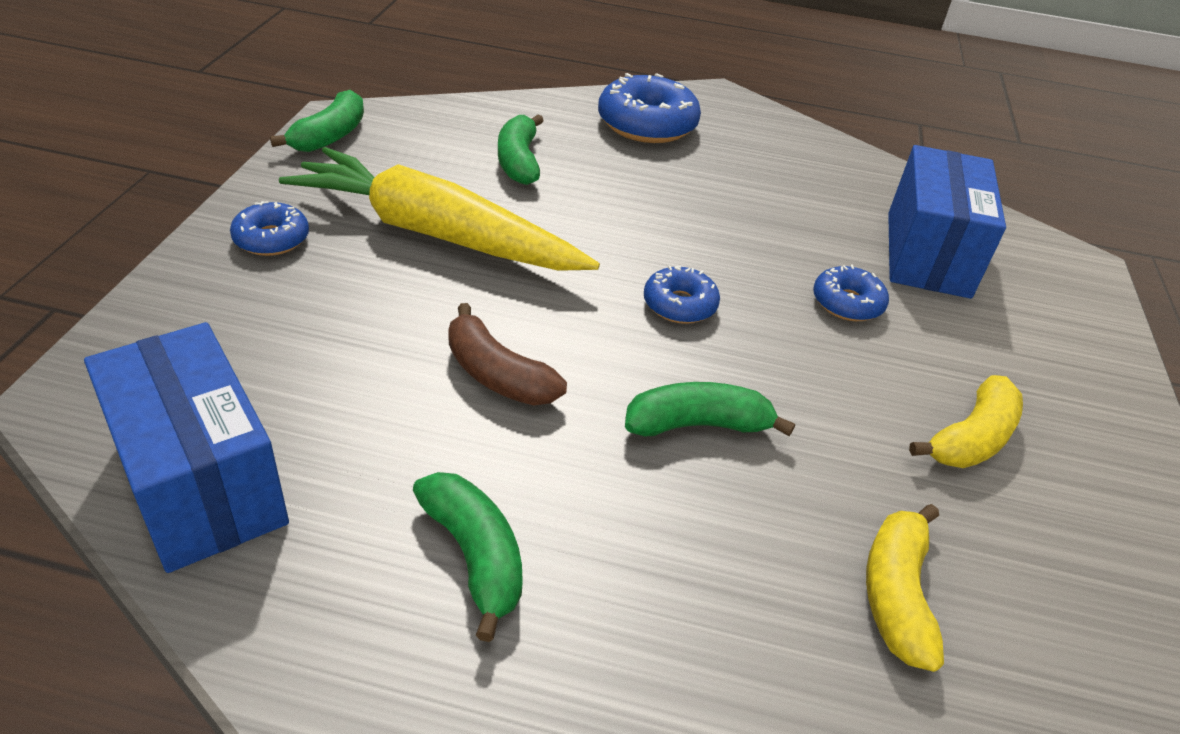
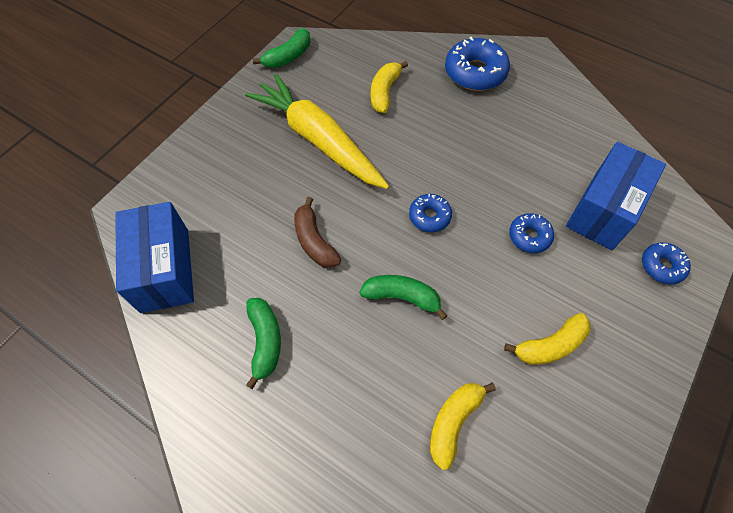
camera: 25 degrees right, 20 degrees up
blue donut [230,201,309,256] -> blue donut moved to [642,242,691,284]
green banana [498,114,544,185] -> yellow banana [371,61,408,113]

